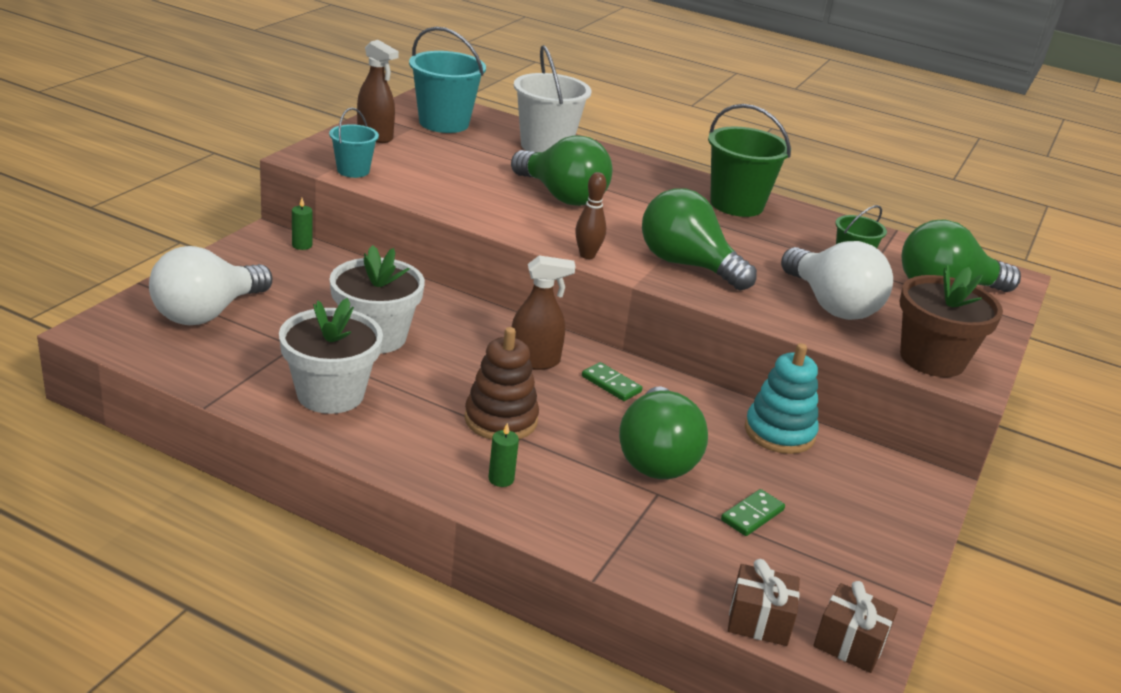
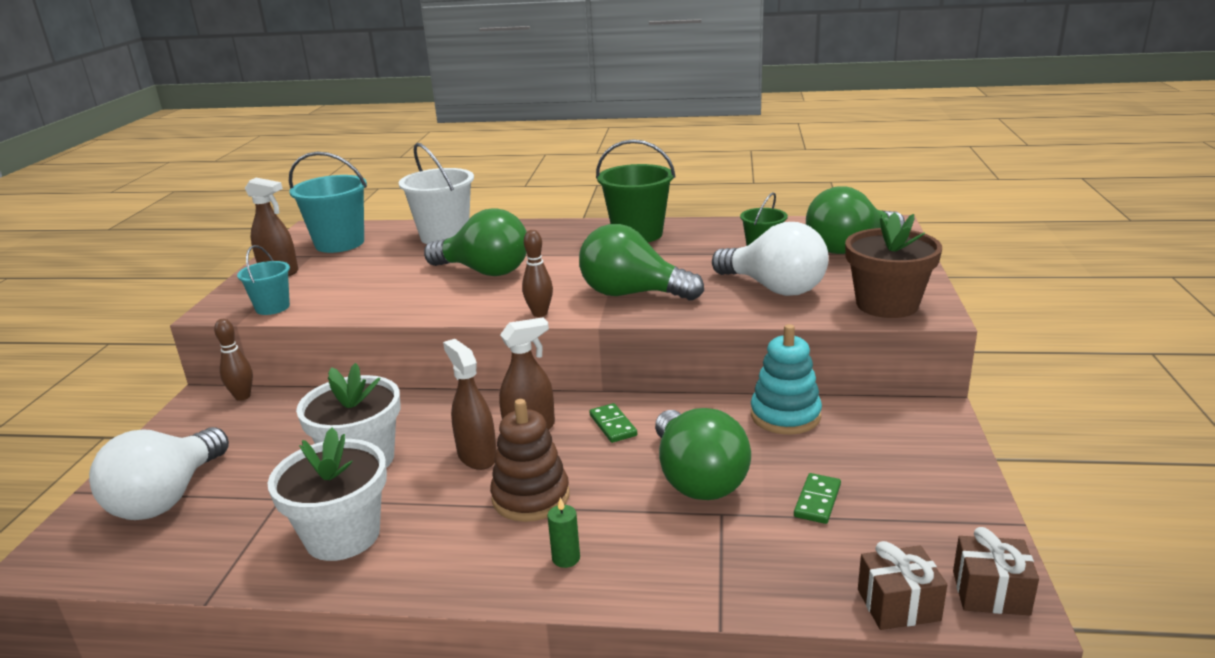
camera: 15 degrees left, 5 degrees down
green candle [292,198,312,250] -> brown bowling pin [214,319,253,401]
green domino [582,362,642,401] -> green domino turned 45 degrees clockwise [589,403,637,443]
none -> brown spray bottle [443,339,497,470]

